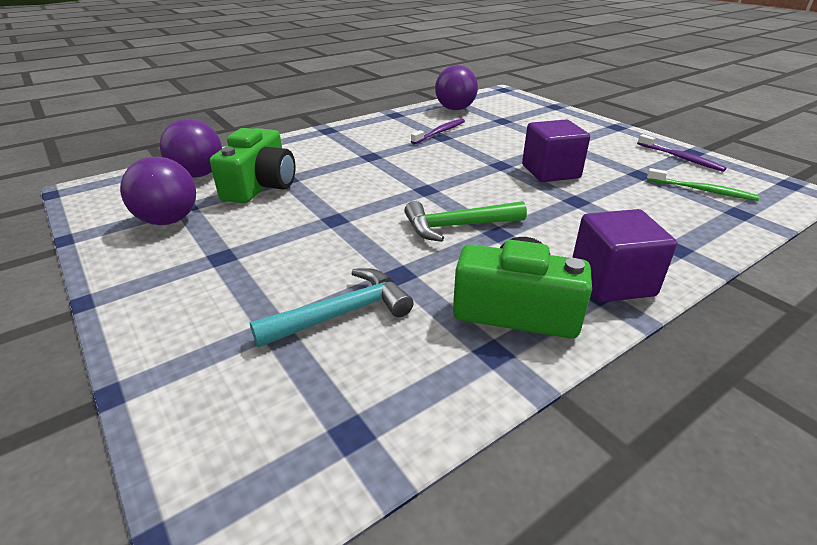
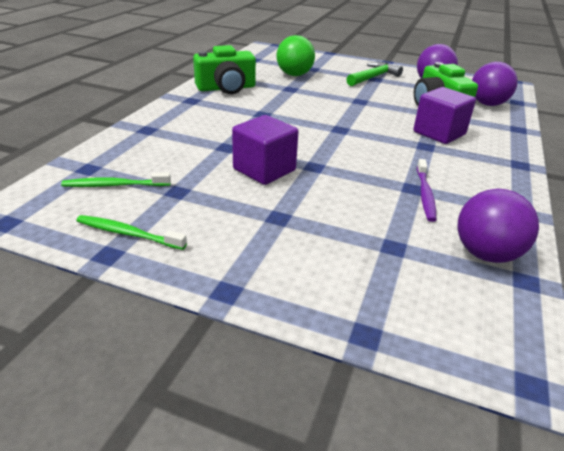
camera: 145 degrees right, 0 degrees up
turquoise hammer [249,268,414,347] -> green ball [276,35,315,76]
green hammer [404,201,527,242] -> green hammer moved to [347,62,403,86]
purple cube [572,209,677,302] -> purple cube moved to [413,87,476,144]
purple toothbrush [637,134,727,172] -> green toothbrush [77,215,187,250]

